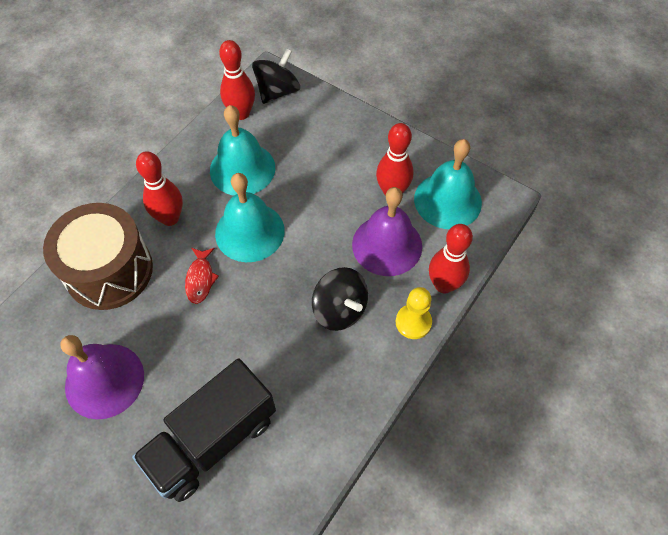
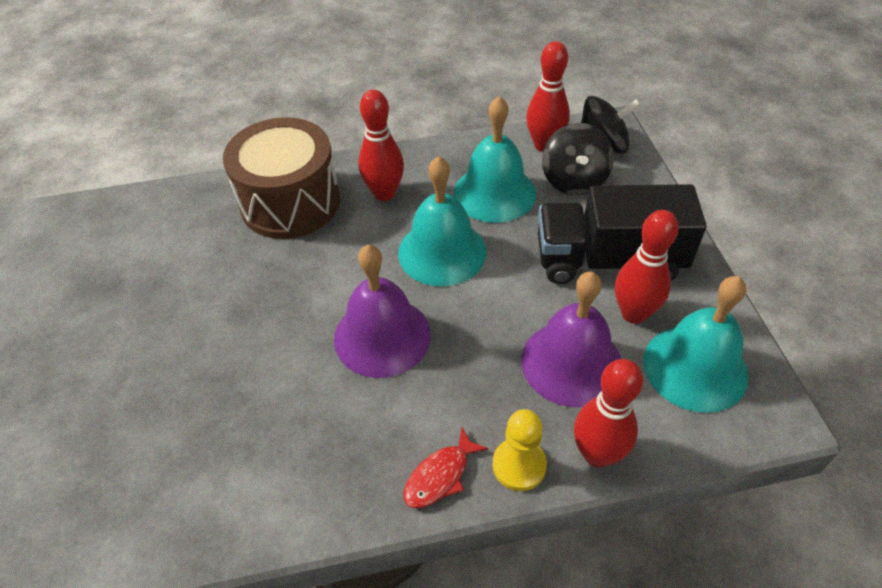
camera: 45 degrees right, 10 degrees down
purple bell [61,335,144,419] -> purple bell moved to [334,244,431,378]
black truck [132,358,276,502] -> black truck moved to [538,184,707,284]
red fish [185,248,219,304] -> red fish moved to [403,427,489,508]
black spinning top [312,267,368,331] -> black spinning top moved to [542,123,614,196]

